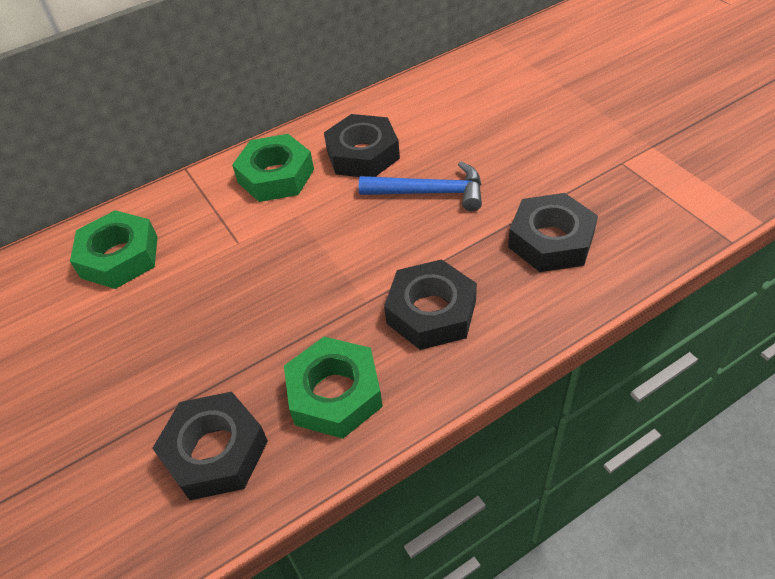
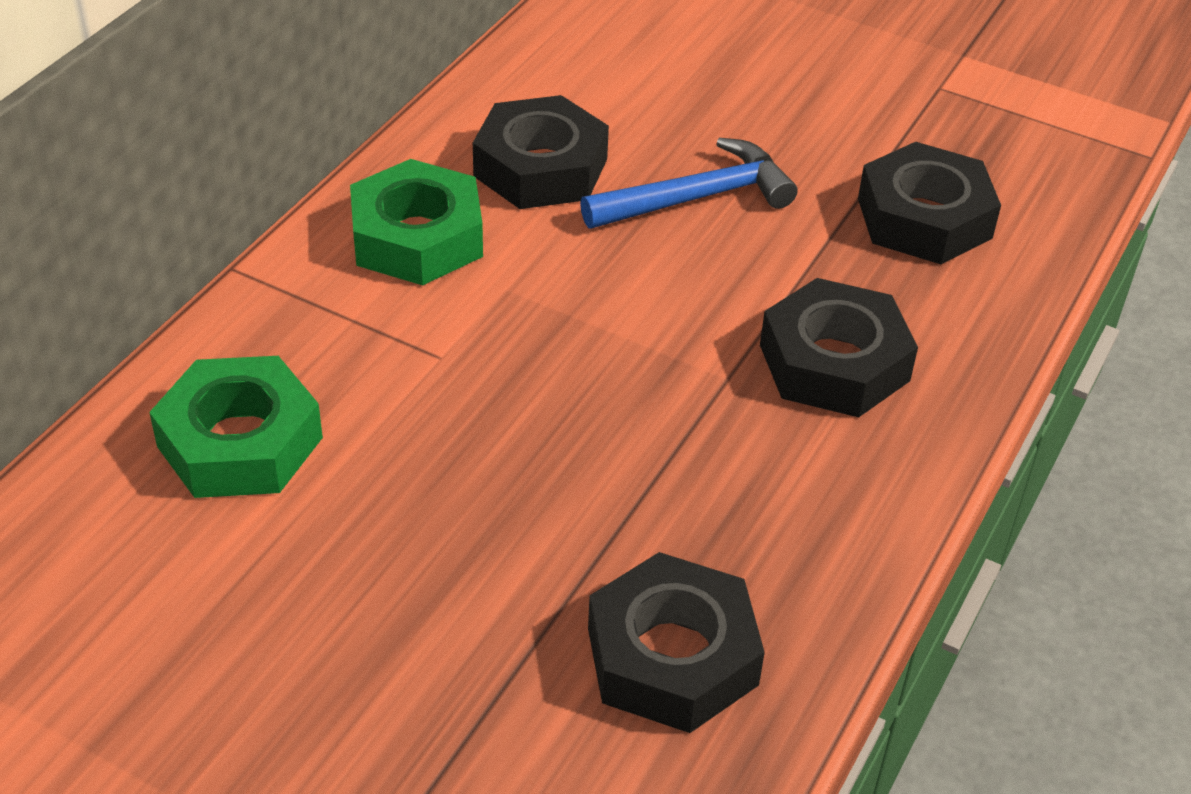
camera: 35 degrees left, 5 degrees down
green nut [284,337,383,439] -> none

